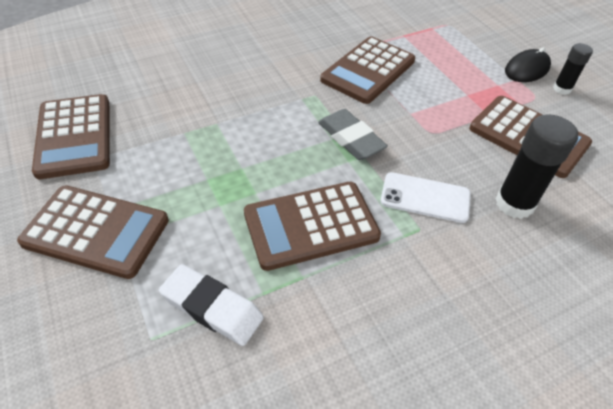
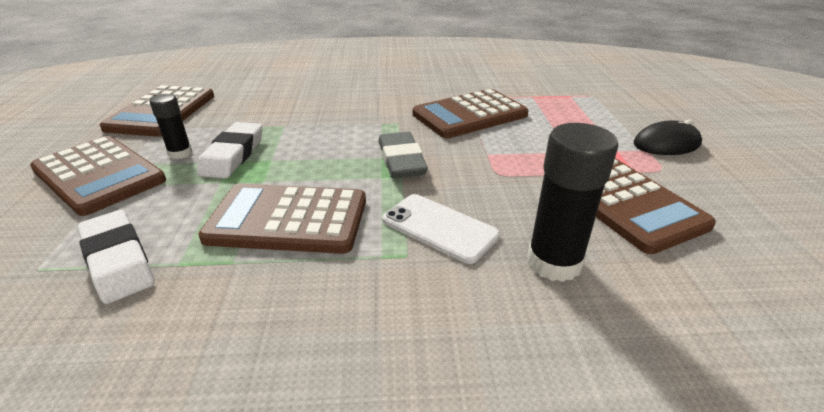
camera: 25 degrees right, 15 degrees down
black glue stick [553,43,593,95] -> black glue stick moved to [150,94,192,159]
none -> white eraser [197,122,263,178]

